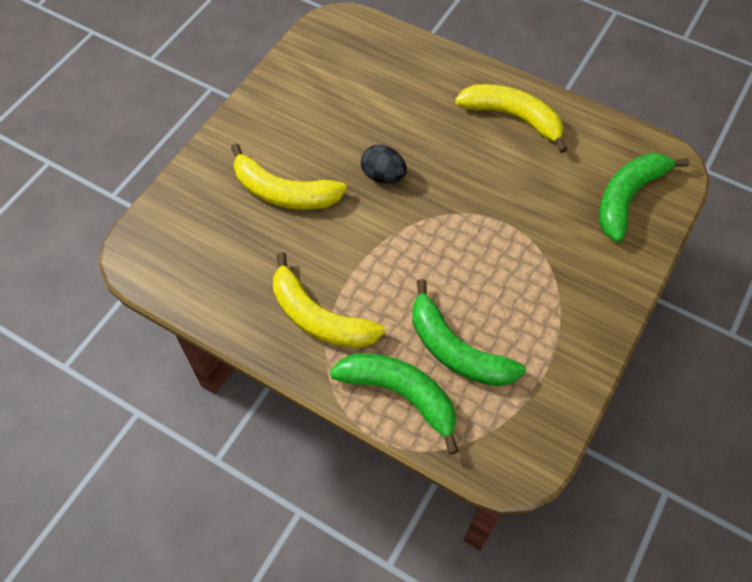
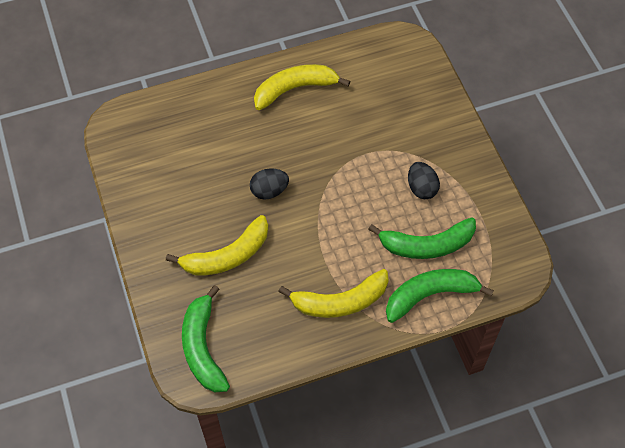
camera: 50 degrees left, 0 degrees up
green banana [599,153,689,242] -> green banana moved to [182,285,230,392]
none -> black egg [408,162,440,199]

